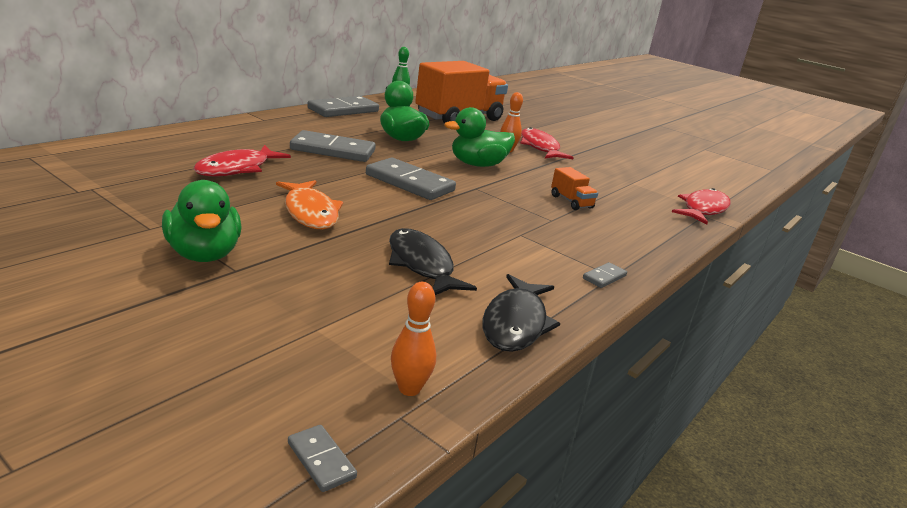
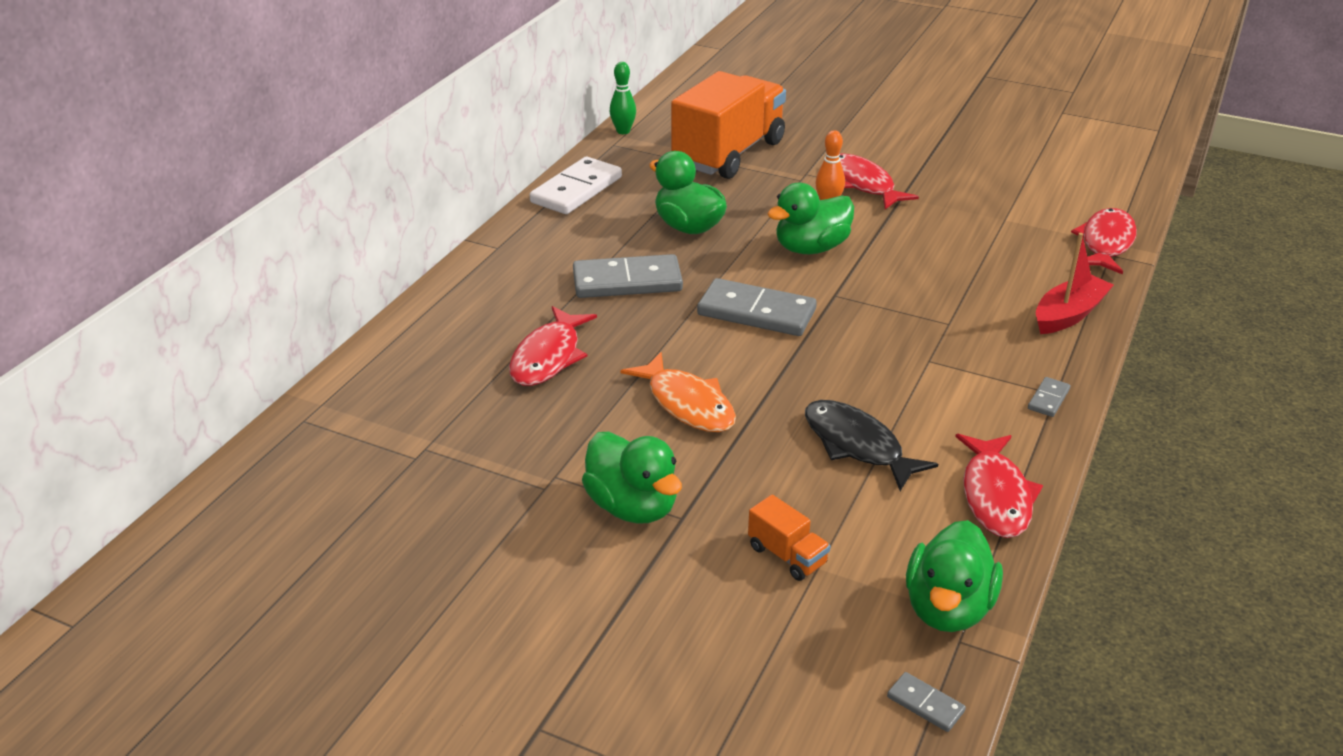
camera: 10 degrees left, 10 degrees up
grey domino [308,96,379,117] -> white domino [530,157,622,214]
orange bowling pin [391,282,436,396] -> green duck [906,520,1003,632]
black fish [482,274,560,352] -> red fish [956,434,1043,538]
orange truck [551,167,598,210] -> orange truck moved to [748,495,831,581]
none -> red boat [1036,233,1114,334]

